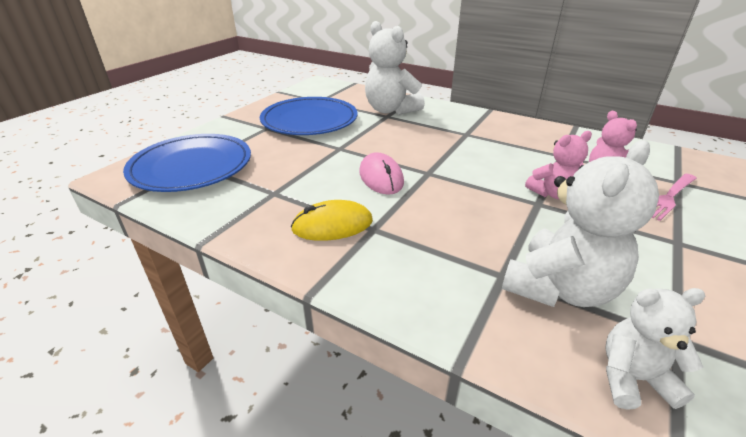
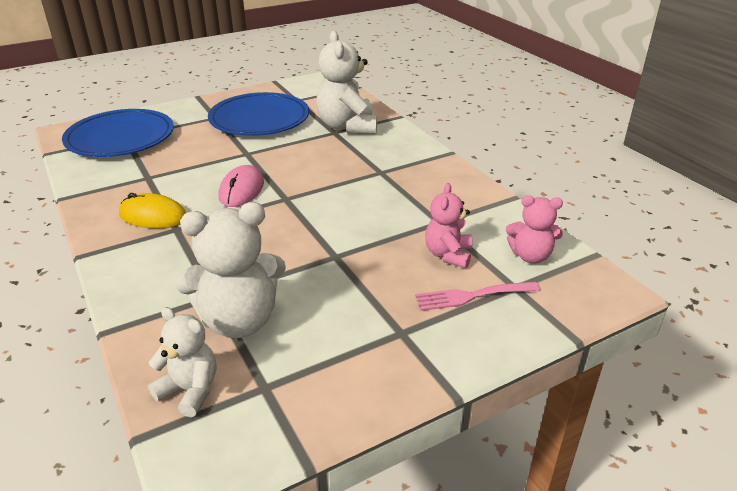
camera: 30 degrees right, 0 degrees up
pink teddy bear [525,131,592,199] -> pink teddy bear moved to [506,195,563,264]

